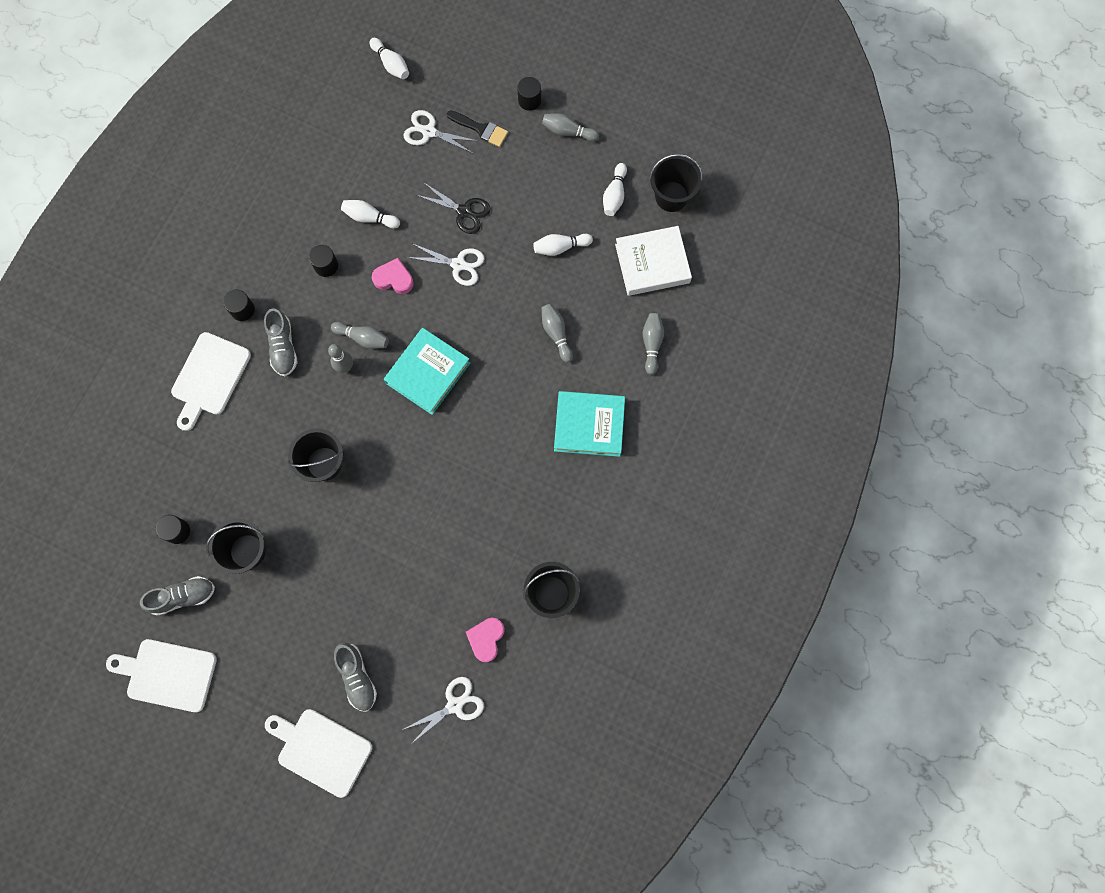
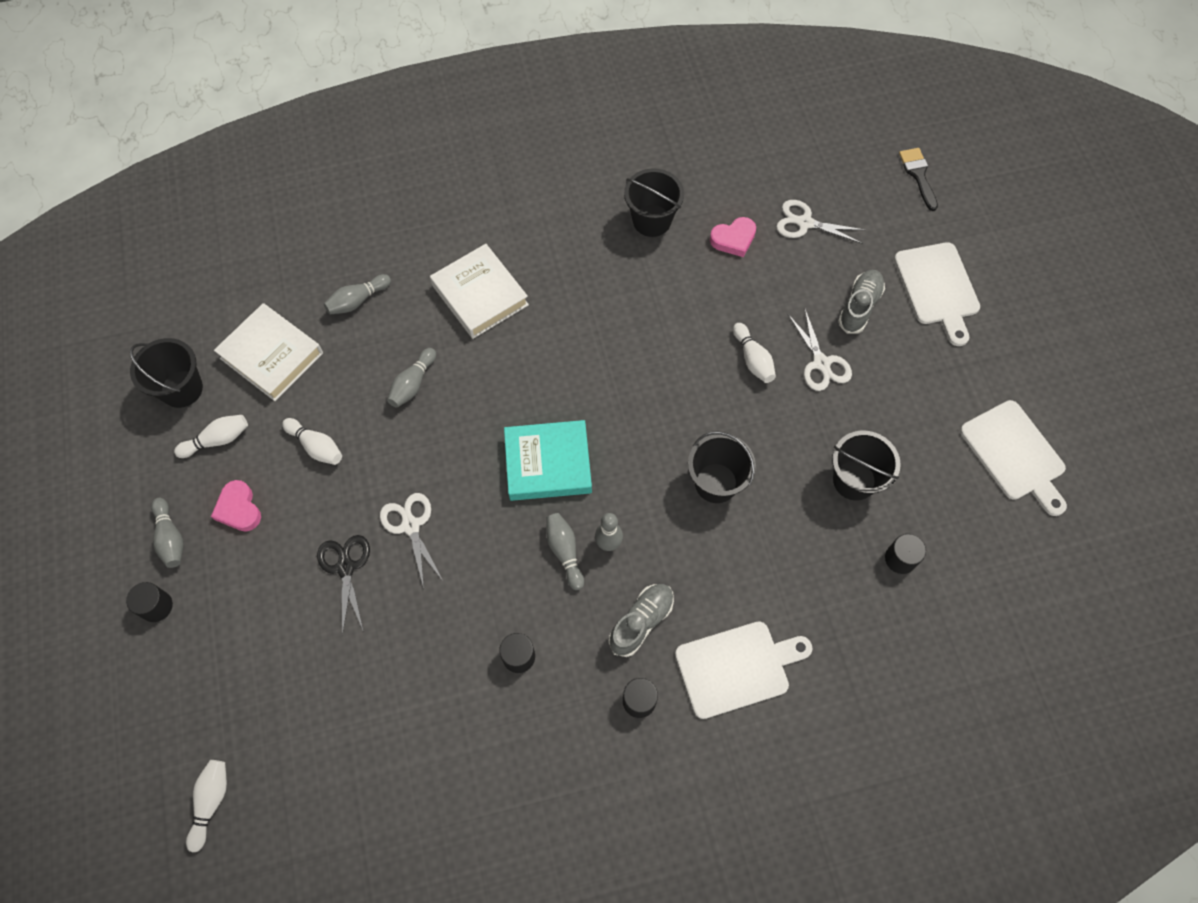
camera: 130 degrees left, 10 degrees down
grey shoe [140,576,215,616] -> none
white bowling pin [341,200,400,228] -> white bowling pin moved to [733,323,776,383]
pink heart [372,258,414,294] -> pink heart moved to [211,480,261,532]
white scissors [403,110,477,153] -> white scissors moved to [788,309,852,391]
black brush [447,110,508,147] -> black brush moved to [899,148,938,211]
turquoise book [554,391,625,457] -> white book [430,244,529,339]

